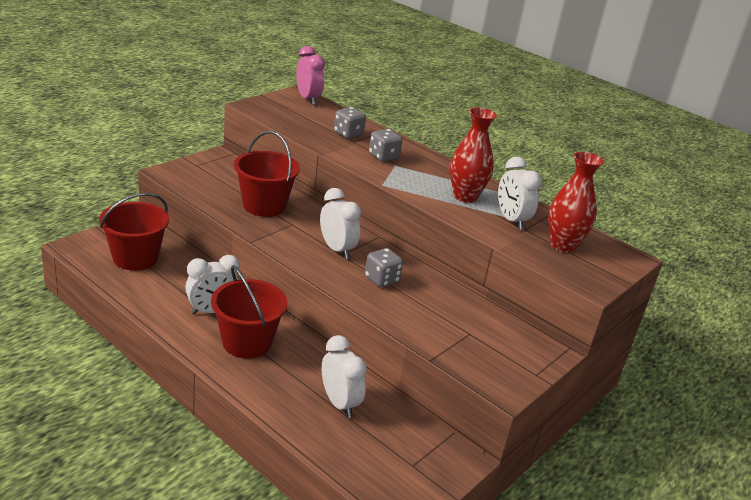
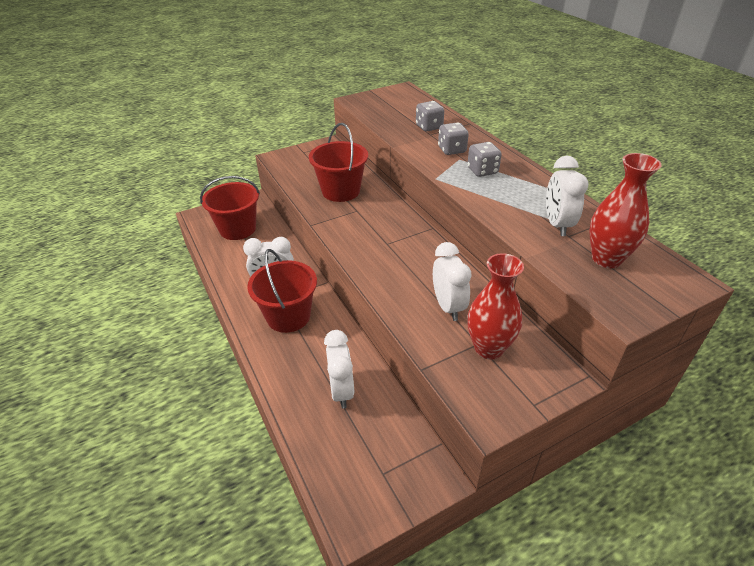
camera: 25 degrees right, 10 degrees up
pink clock [296,46,325,105] -> none
white clock [320,188,361,259] -> white clock moved to [433,242,471,321]
grey dice [365,248,403,287] -> grey dice moved to [467,142,502,177]
red vase [450,108,497,203] -> red vase moved to [467,253,524,360]

